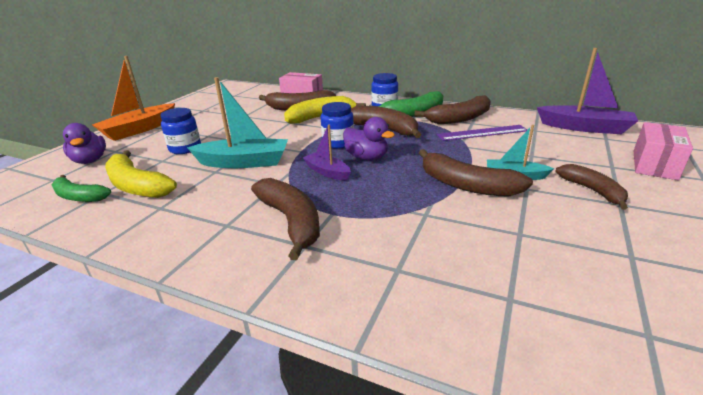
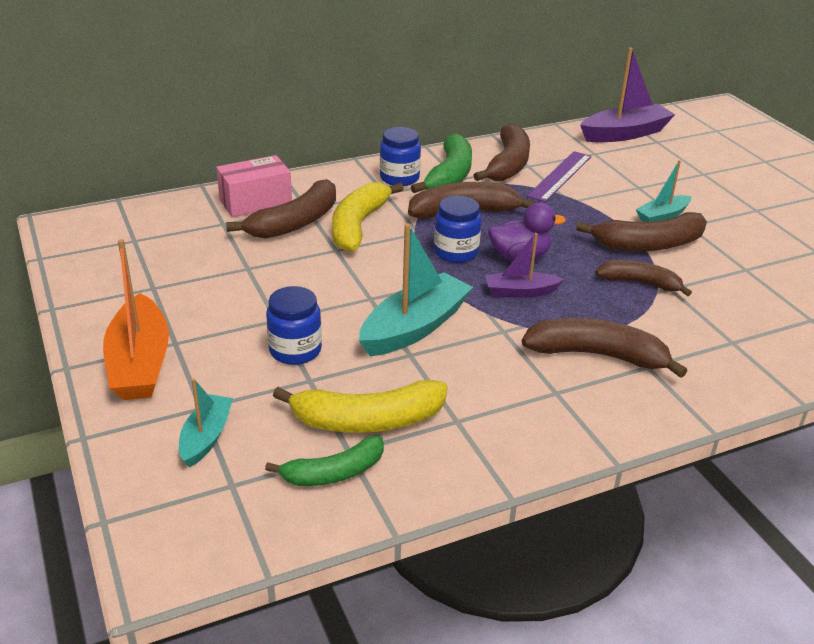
camera: 50 degrees left, 5 degrees up
purple duck [63,123,106,164] -> turquoise boat [179,378,233,467]
brown banana [555,164,628,210] -> brown banana moved to [595,260,692,296]
pink box [634,122,693,180] -> none

